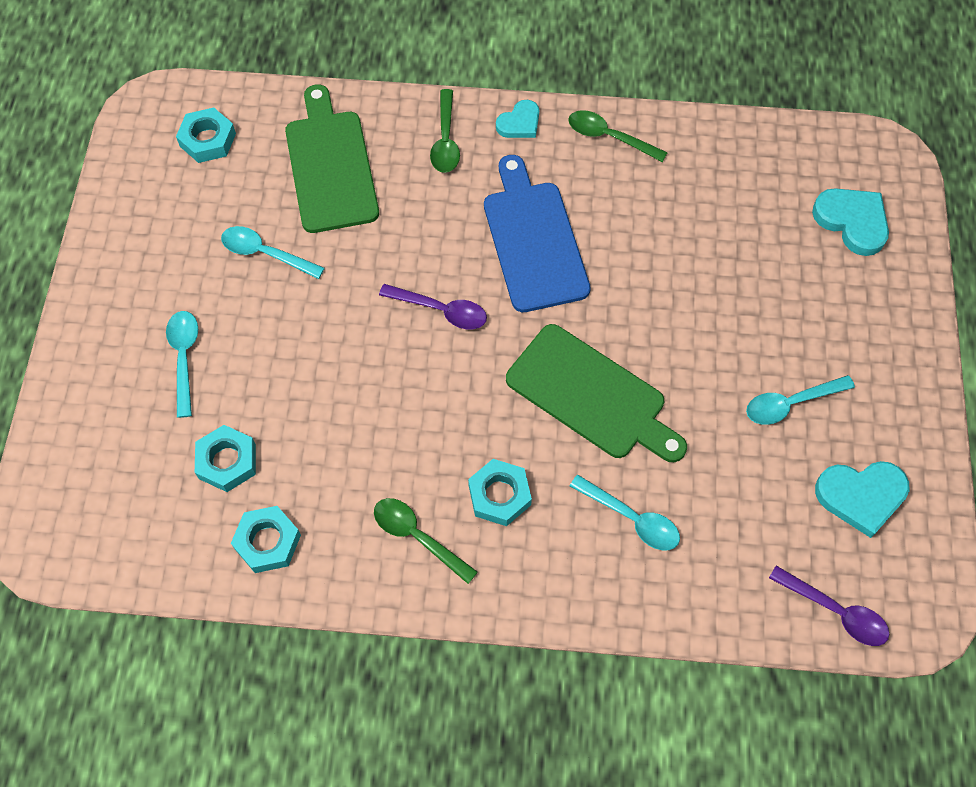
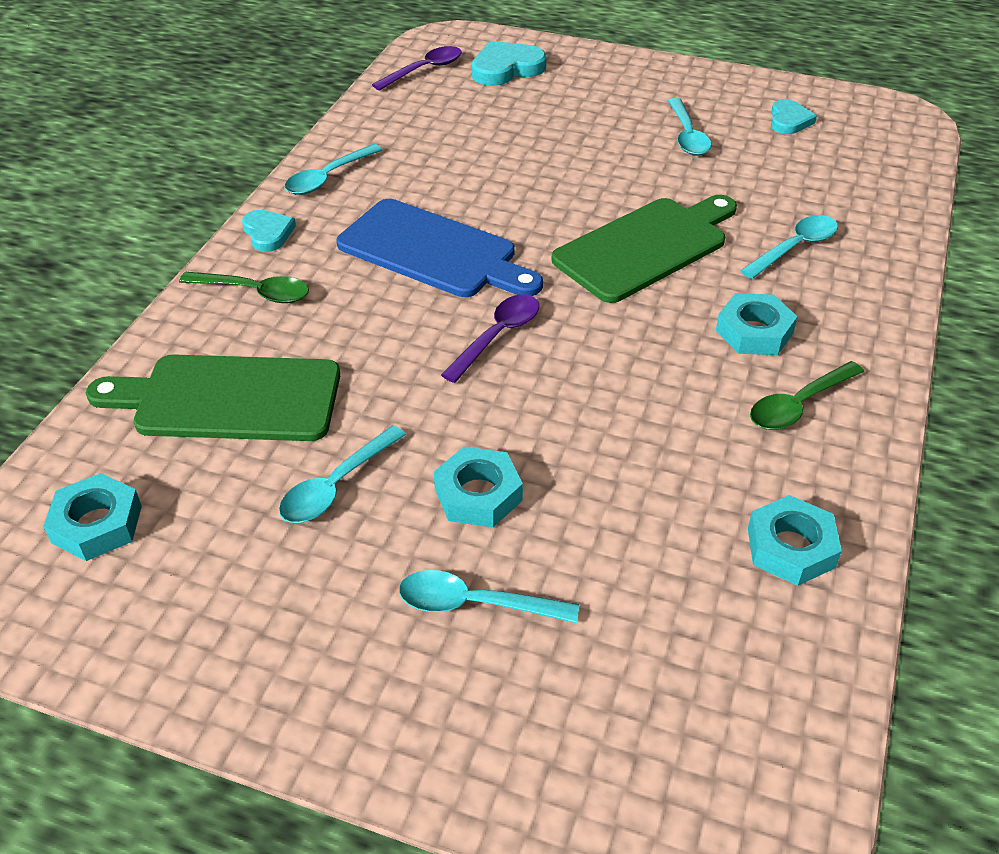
camera: 75 degrees left, 20 degrees down
turquoise nut [195,425,256,492] -> turquoise nut moved to [434,447,523,527]
blue cutting board [484,155,591,312] -> blue cutting board turned 150 degrees counterclockwise [336,199,543,297]
green spoon [568,110,668,162] -> turquoise spoon [285,144,382,195]
purple spoon [769,566,890,646] -> purple spoon moved to [372,46,462,91]
turquoise heart [815,461,909,538] -> turquoise heart [771,99,817,134], size x0.63

